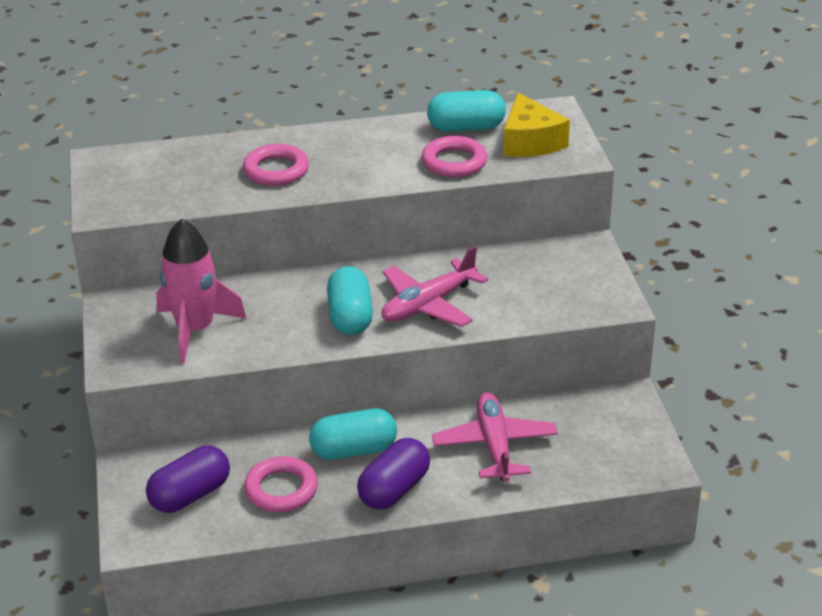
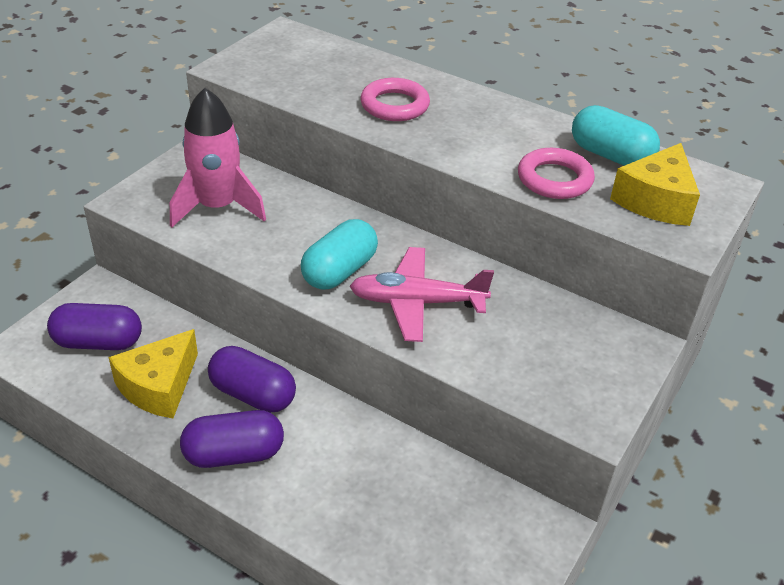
camera: 40 degrees right, 5 degrees up
pink ring [244,456,318,512] -> yellow cheese [108,329,198,418]
turquoise capsule [309,409,397,460] -> purple capsule [208,346,296,412]
pink plane [432,392,558,482] -> none

